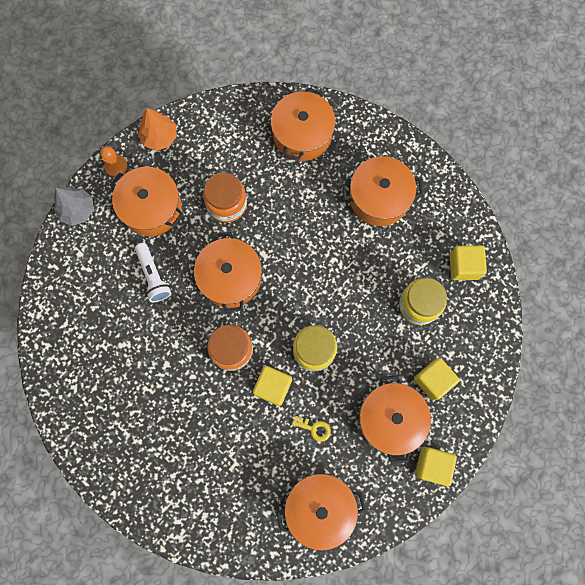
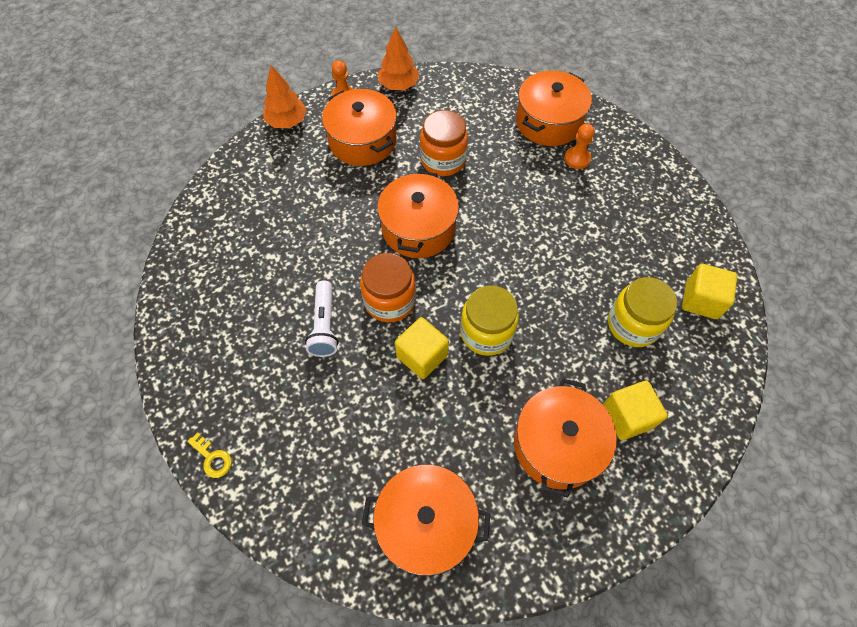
camera: 20 degrees right, 15 degrees down
grey tree [54,187,94,226] -> orange tree [263,65,307,128]
white flashlight [135,243,171,302] -> white flashlight moved to [305,280,339,357]
yellow key [292,416,331,442] -> yellow key moved to [187,432,232,478]
orange pot [342,156,423,226] -> none
yellow cube [415,447,457,487] -> none
none -> orange pawn [564,124,595,169]

